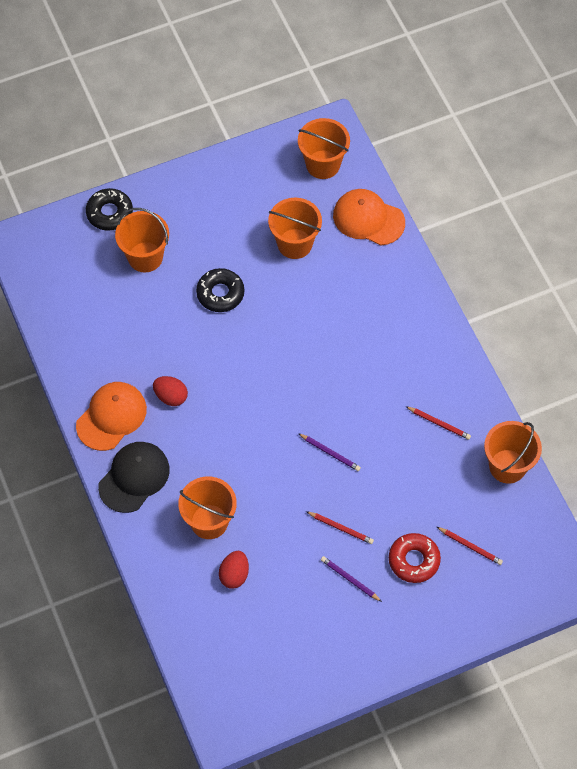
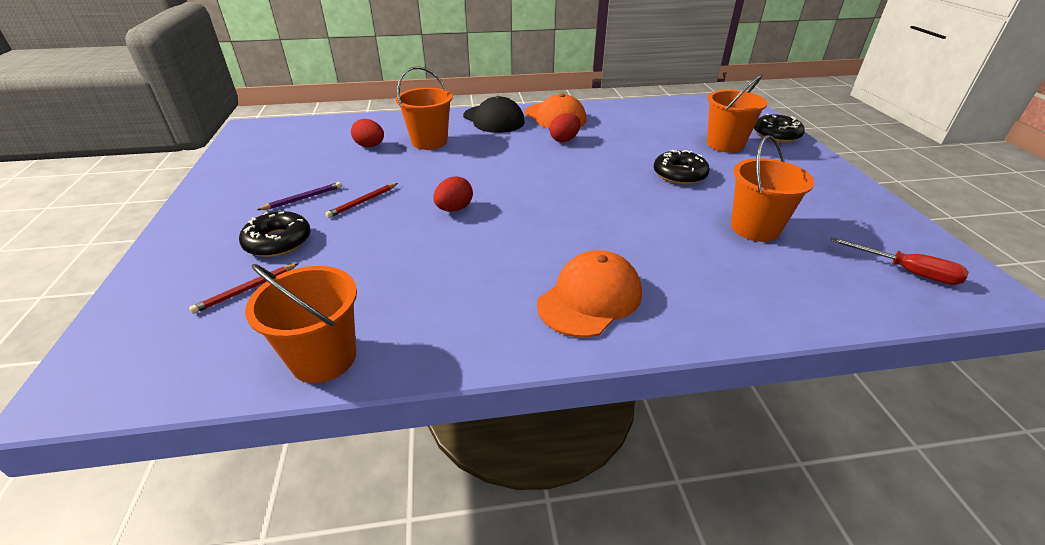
camera: 105 degrees right, 25 degrees down
orange bucket [298,118,350,179] -> red screwdriver [830,237,969,285]
purple pencil [298,433,361,471] -> red egg [434,176,473,212]
orange cap [333,189,405,245] -> orange cap moved to [537,250,642,338]
red donut [389,533,441,583] -> black donut [239,211,311,257]
red pencil [405,406,471,440] -> none

